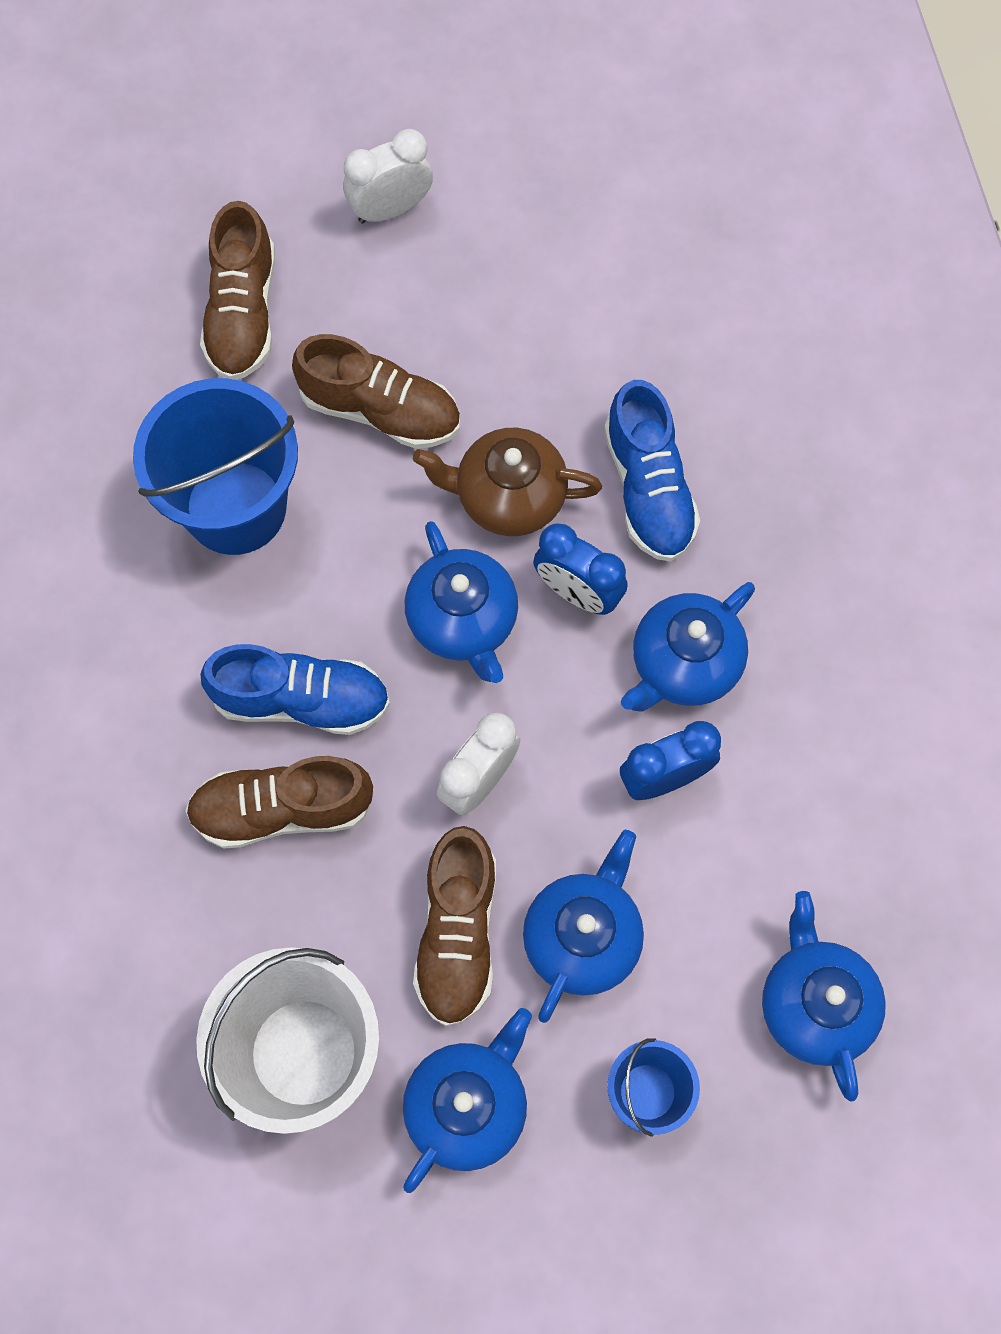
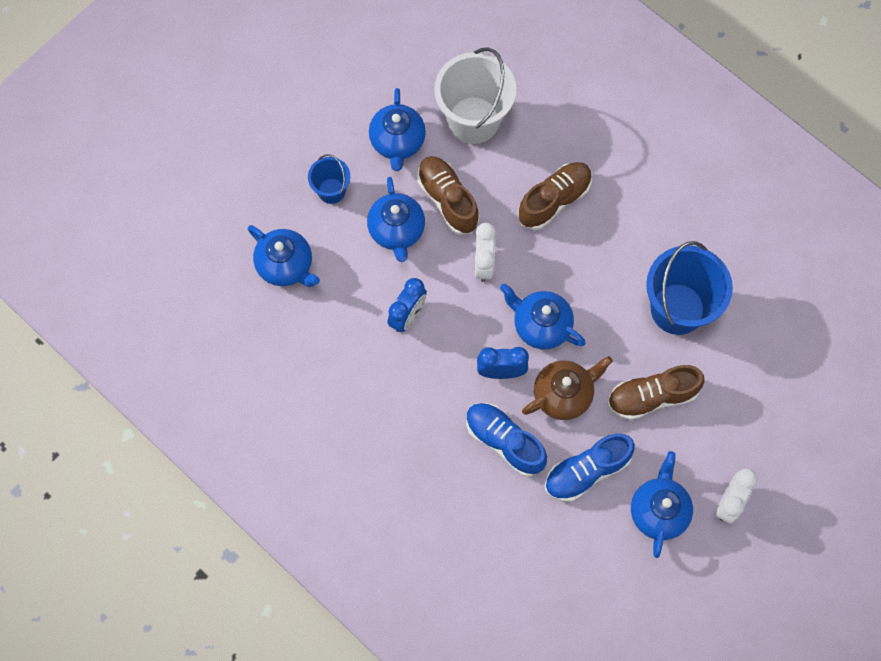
camera: 145 degrees right, 0 degrees up
brown shoe [200,201,275,380] -> none
blue shoe [200,644,390,735] -> blue shoe moved to [545,433,635,502]
blue teapot [621,582,755,712] -> blue teapot moved to [631,451,693,558]

